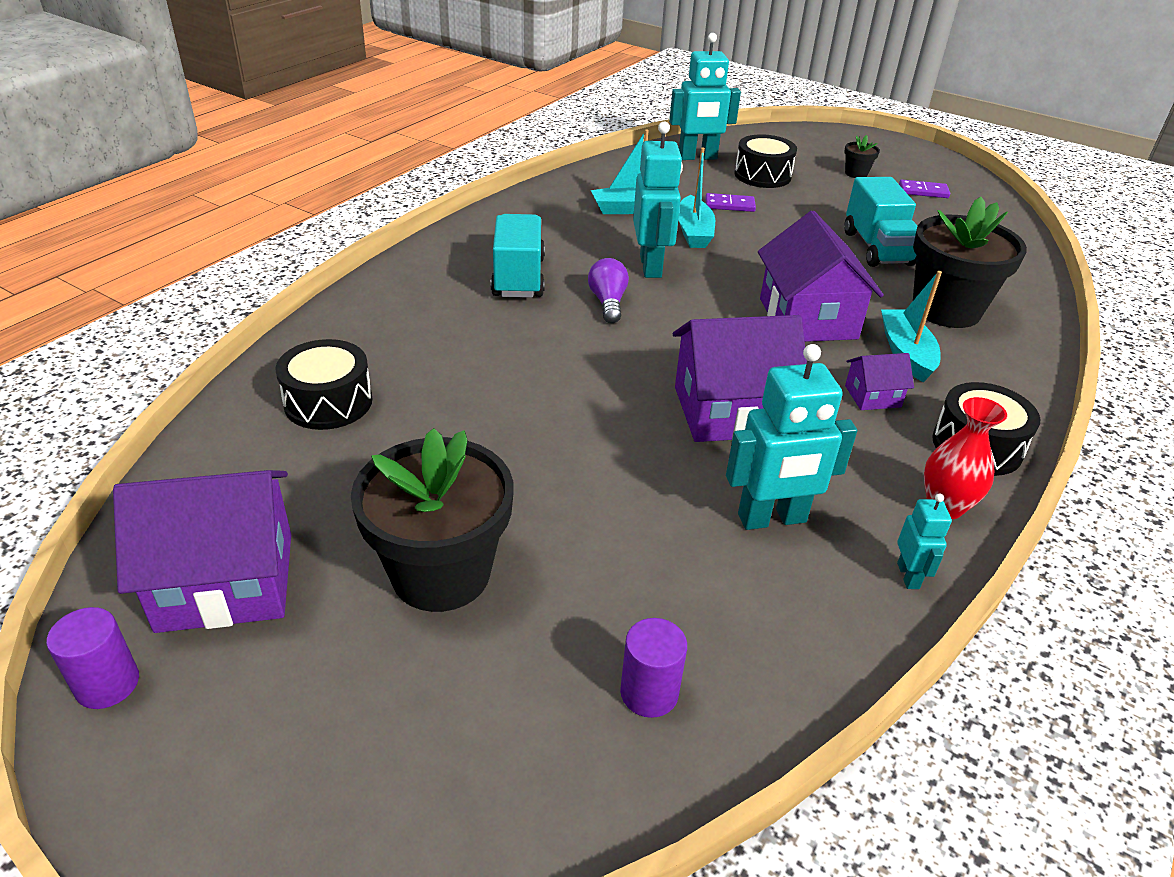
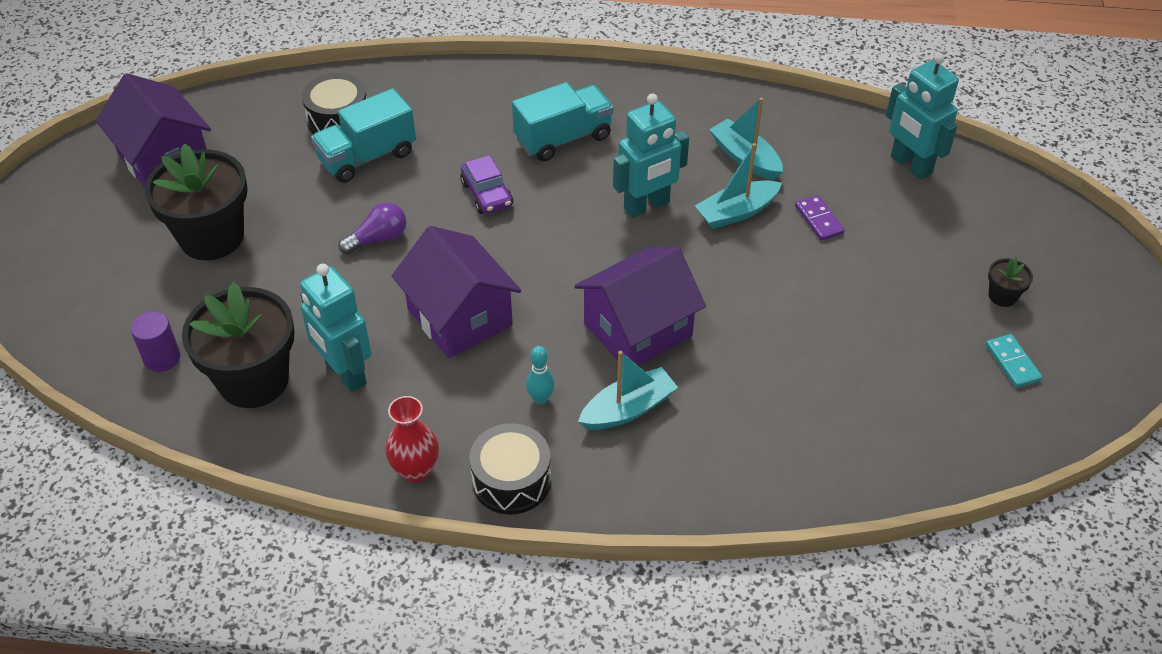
camera: 65 degrees right, 10 degrees up
purple cylinder [46,607,139,709] -> none
purple light bulb [588,258,629,323] -> purple light bulb moved to [339,202,406,254]
black drum [734,134,797,188] -> none
turquoise truck [844,177,917,267] -> turquoise truck moved to [311,88,416,183]
purple house [845,353,914,410] -> turquoise bowling pin [526,346,554,405]
turquoise robot [897,494,952,589] -> none
purple domino [899,180,950,198] -> turquoise domino [986,334,1042,388]
black flower pot [913,197,1027,328] -> black flower pot moved to [182,282,294,408]
none -> purple car [460,155,513,214]

